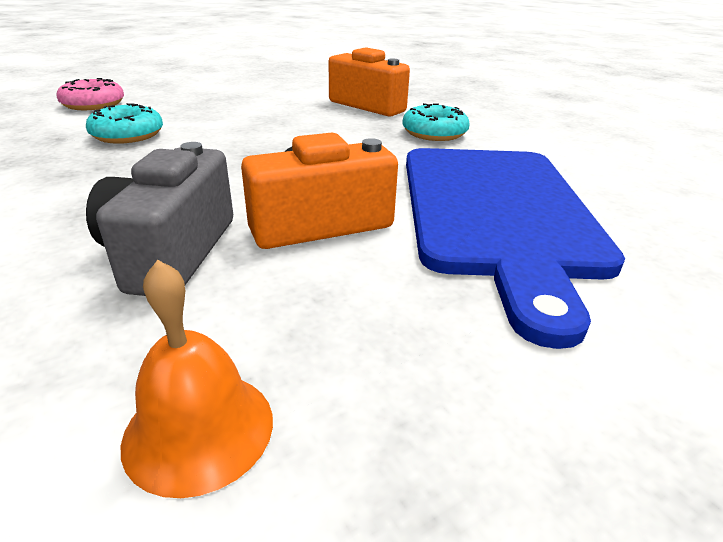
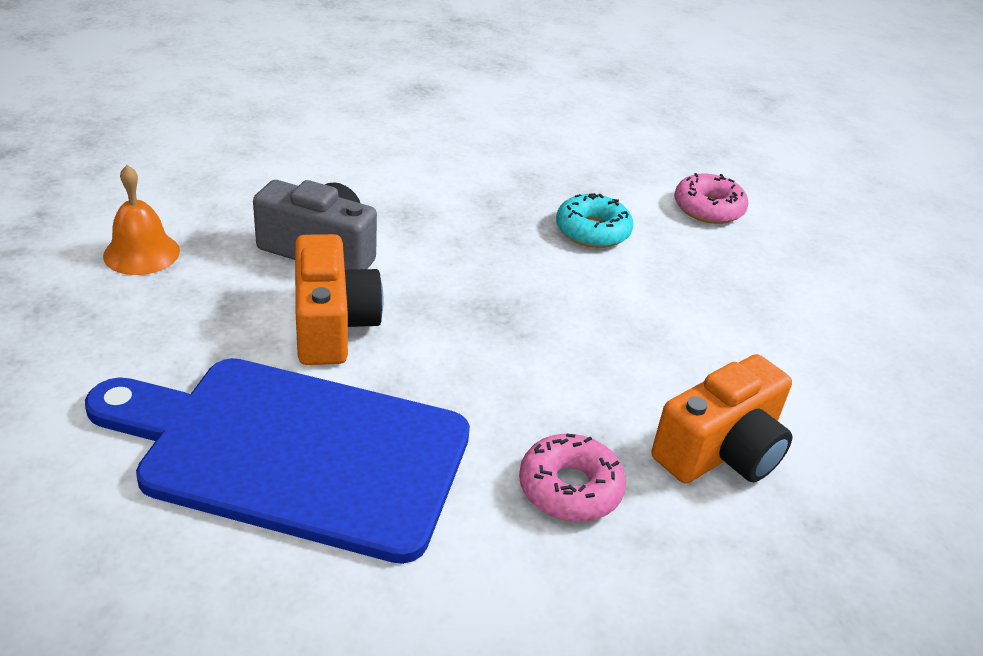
camera: 100 degrees right, 5 degrees up
turquoise donut [402,103,470,141] -> pink donut [519,434,626,522]

